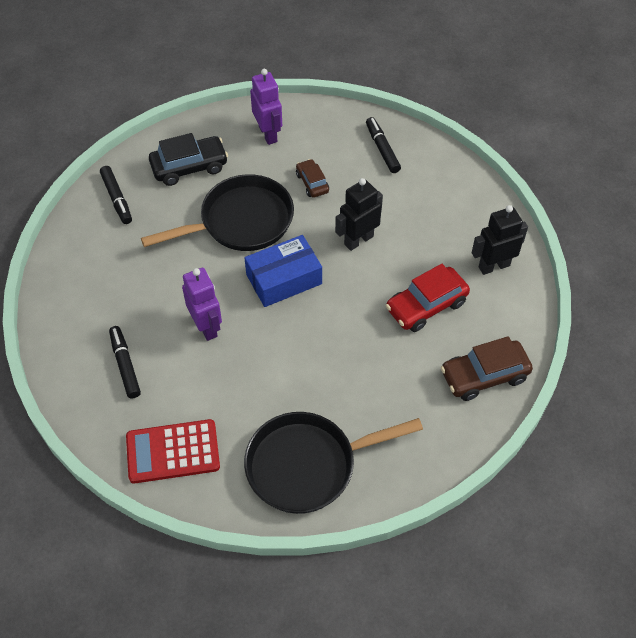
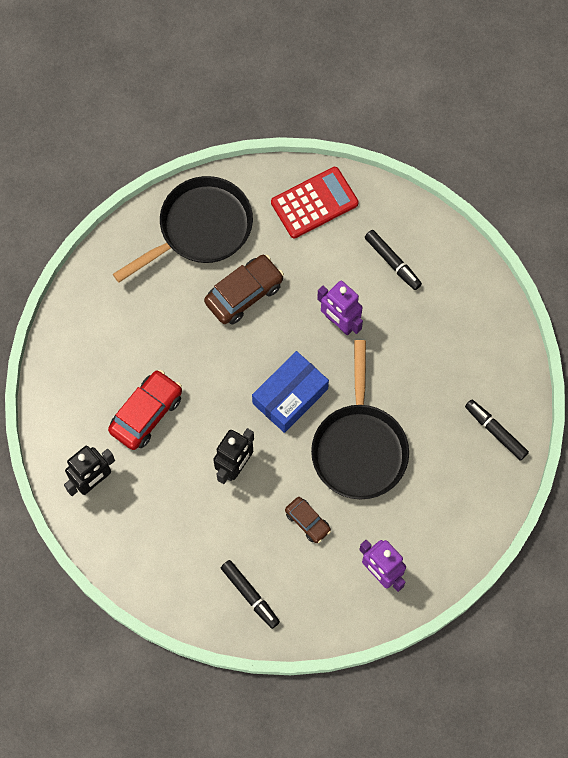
camera: 160 degrees right, 15 degrees up
black pan [141,174,294,251] -> black pan turned 45 degrees counterclockwise [311,340,409,499]
black car [149,133,228,186] -> none
brown car [441,336,533,401] -> brown car moved to [204,255,284,325]

